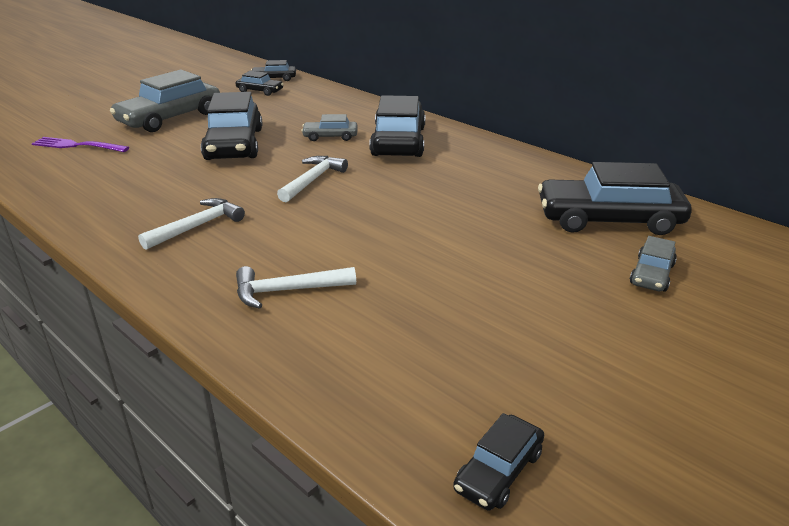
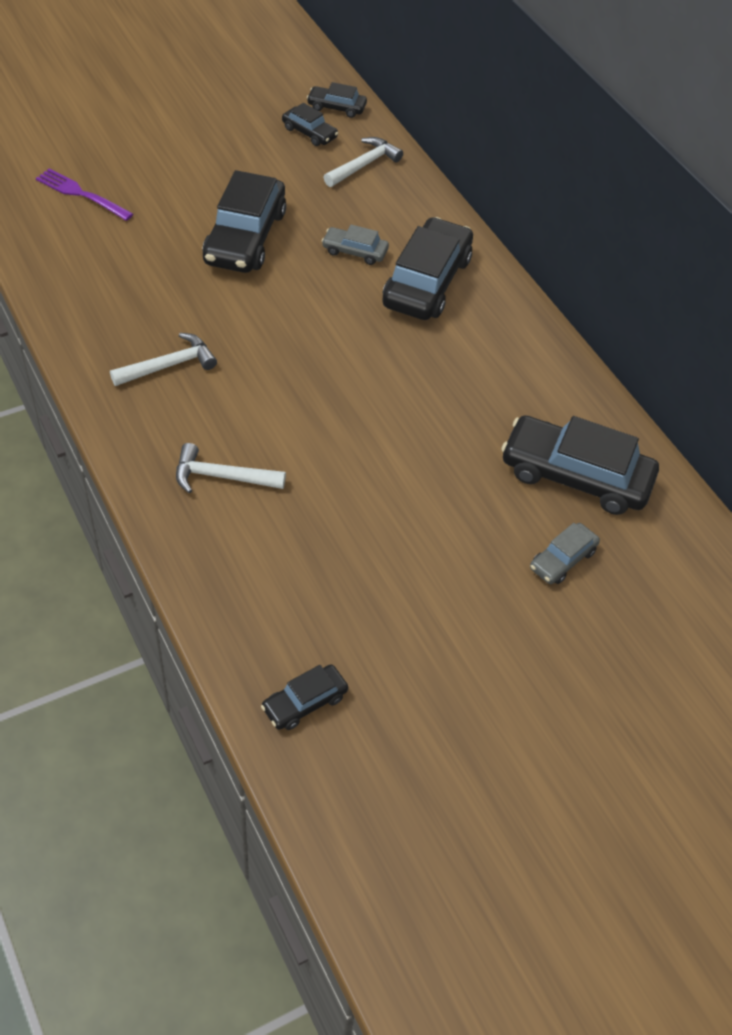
camera: 15 degrees right, 20 degrees up
grey car [110,70,220,132] -> none
white hammer [277,156,348,202] -> white hammer moved to [324,137,403,187]

